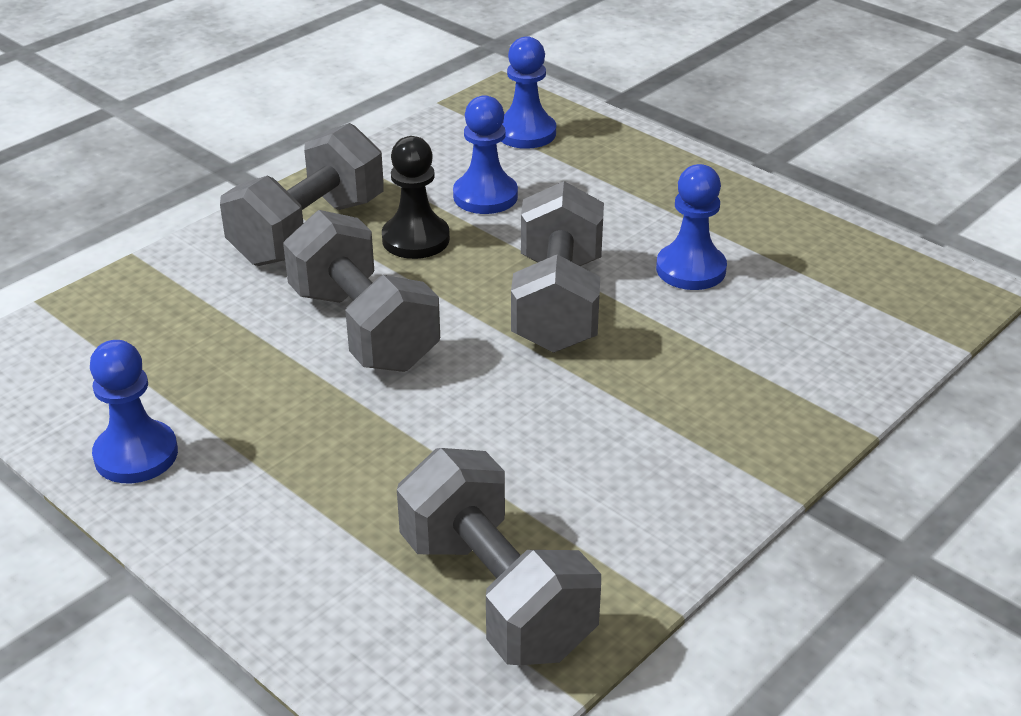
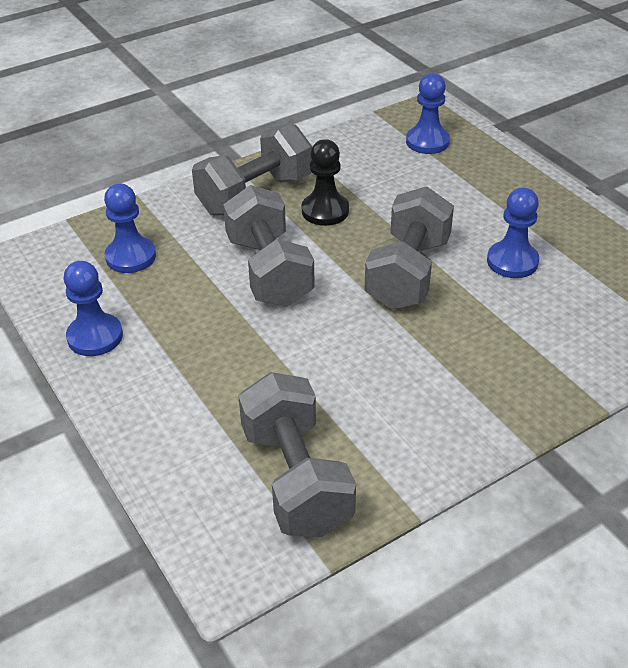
camera: 15 degrees right, 5 degrees up
blue pawn [453,95,518,214] -> blue pawn moved to [104,184,156,273]

